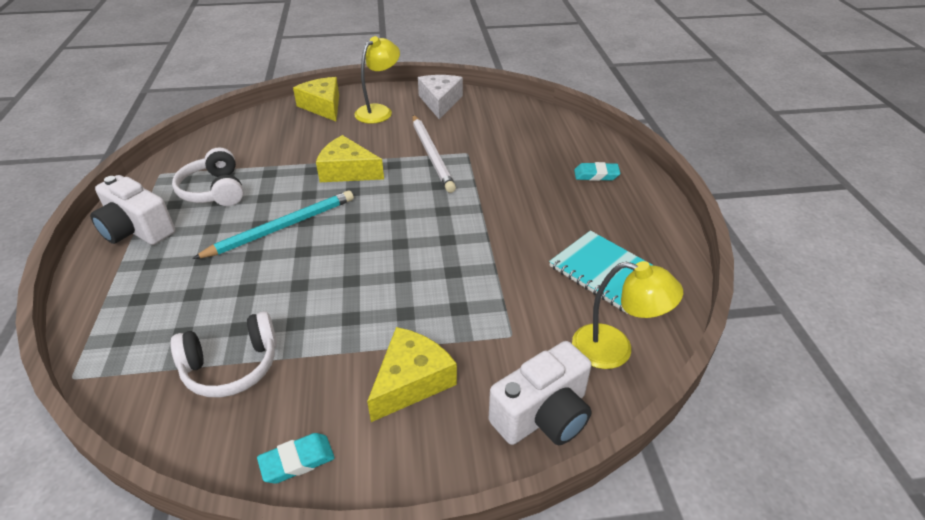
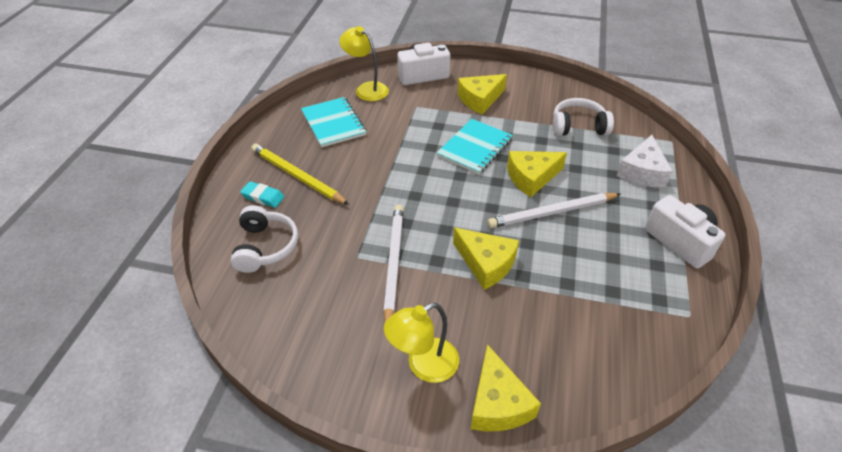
camera: 160 degrees left, 5 degrees up
white headphones [172,147,244,206] -> white headphones moved to [231,205,298,273]
turquoise pencil [192,190,354,259] -> white pencil [487,193,620,228]
turquoise eraser [257,433,335,484] -> none
white cheese [418,75,463,119] -> white cheese moved to [617,135,673,188]
none -> yellow pencil [251,144,349,205]
none -> turquoise notebook [437,119,513,174]
none -> yellow cheese [507,151,567,197]

